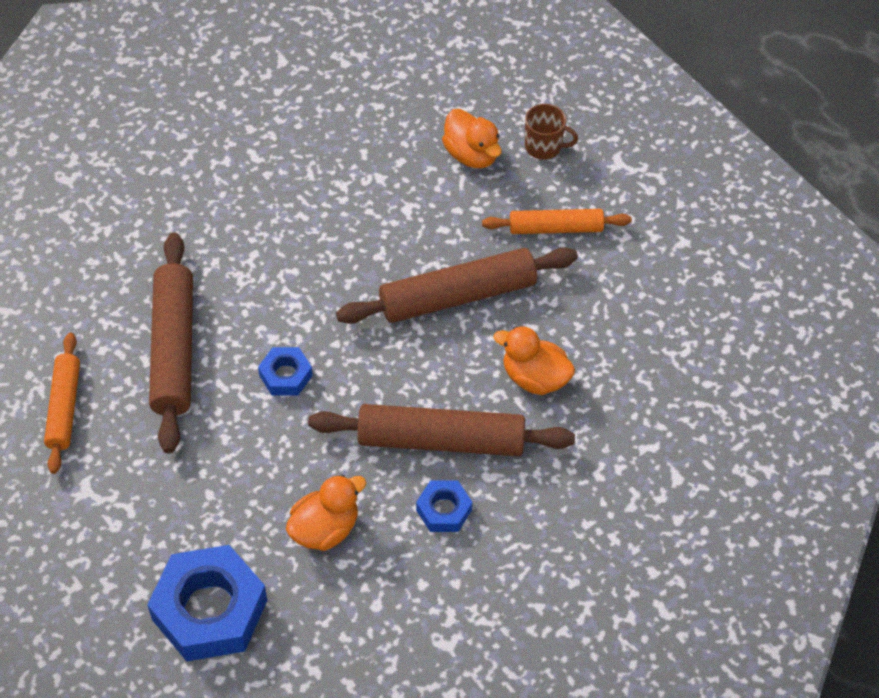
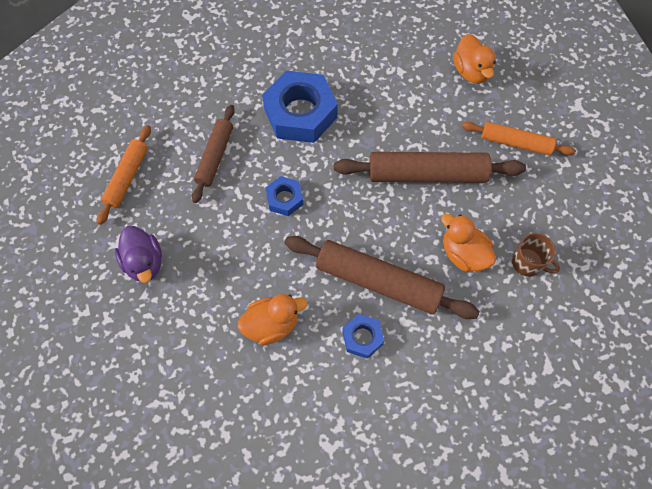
camera: 20 degrees right, 10 degrees up
blue nut [147,545,267,662] -> blue nut moved to [262,71,338,143]
brown rolling pin [149,232,193,453] -> brown rolling pin [192,105,235,203], size x0.61
brown mug [525,104,578,160] -> brown mug moved to [512,233,560,277]
none -> purple duck [115,226,162,283]

